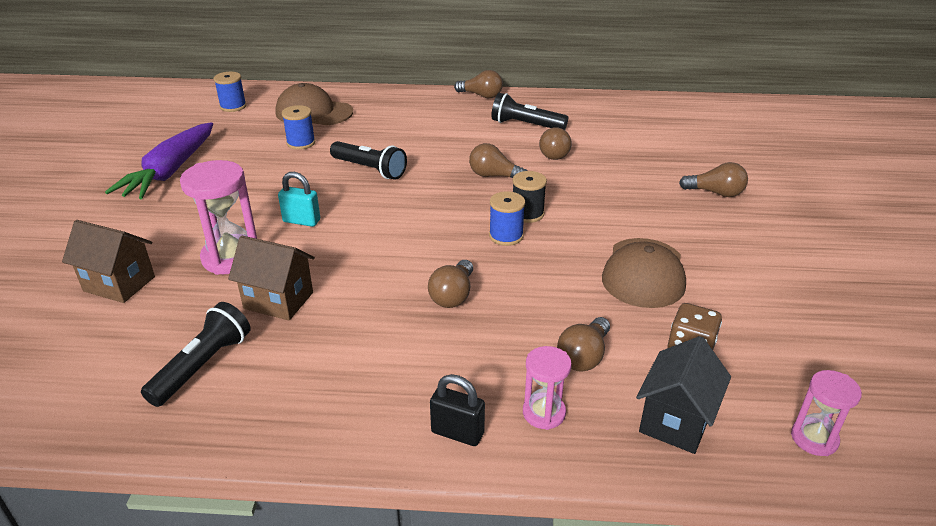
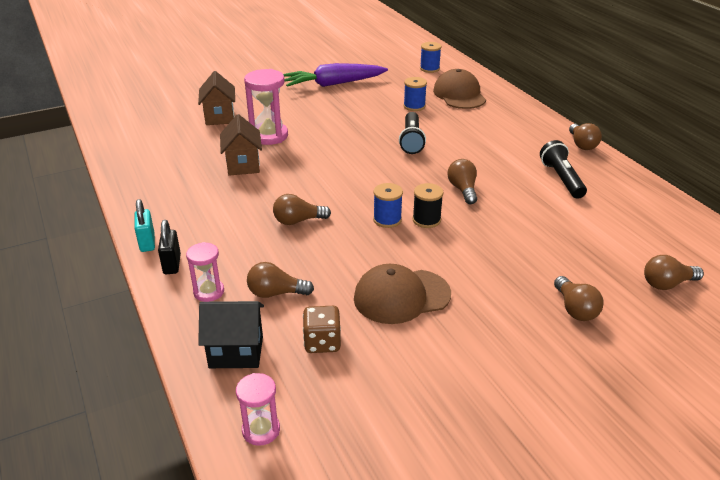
camera: 60 degrees right, 0 degrees up
black flashlight [141,302,250,407] -> none
turquoise padlock [278,172,320,227] -> turquoise padlock moved to [135,199,155,252]
brown light bulb [539,127,572,160] -> brown light bulb moved to [644,255,704,290]

